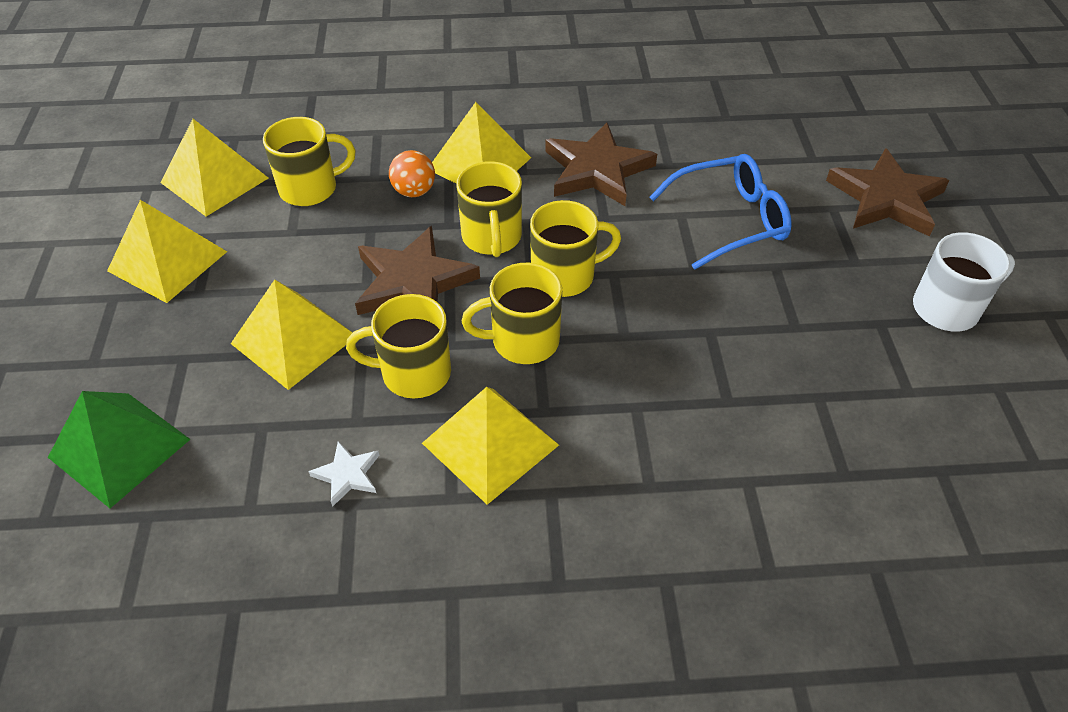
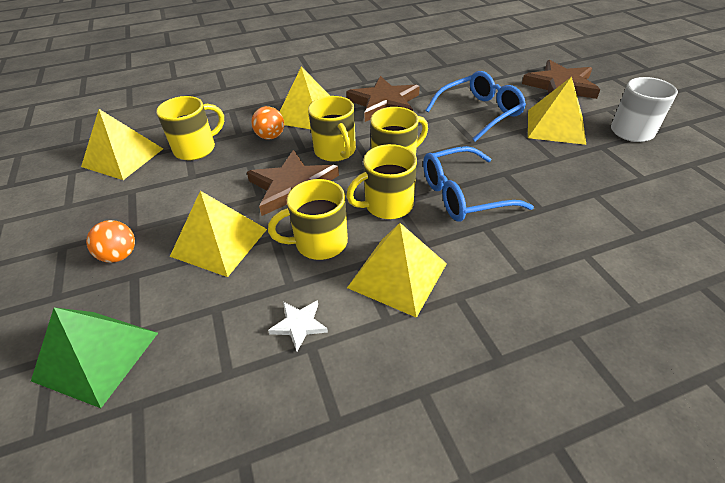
camera: 15 degrees left, 5 degrees down
yellow pyramid [107,200,227,303] -> yellow pyramid moved to [528,77,586,145]
none -> orange ball [86,220,135,263]
none -> blue glasses [423,146,534,221]

